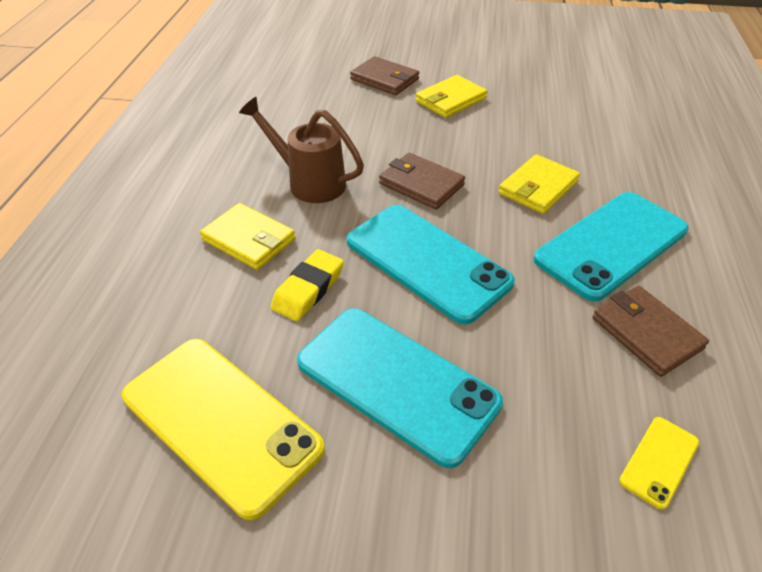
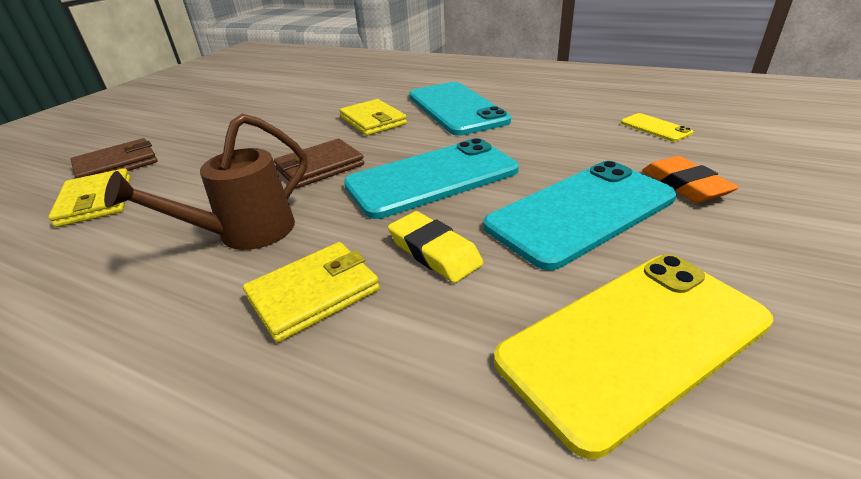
camera: 70 degrees left, 10 degrees down
yellow wallet [415,75,488,118] -> yellow wallet moved to [48,168,131,227]
brown wallet [592,286,709,377] -> none
none -> orange eraser [642,156,739,203]

